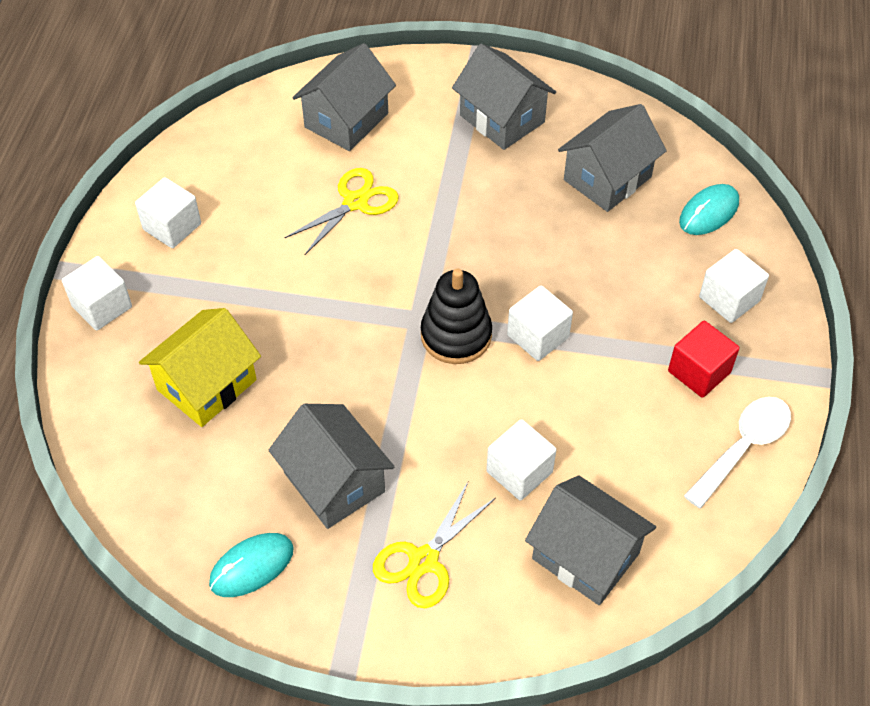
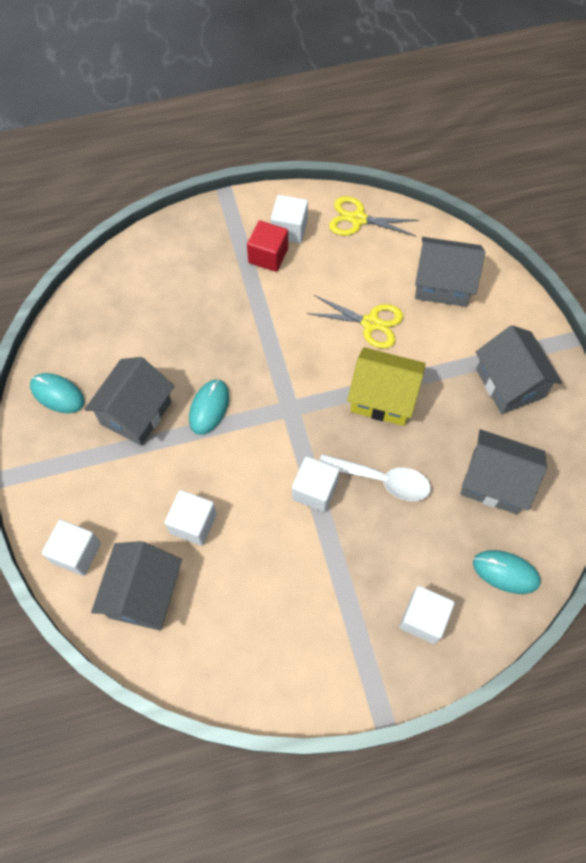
camera: 65 degrees right, 10 degrees up
white cube [62,256,132,331] -> white cube moved to [42,520,101,576]
yellow house [139,308,261,427] -> yellow house moved to [347,347,425,426]
yellow scissors [373,482,496,608] -> yellow scissors moved to [329,196,419,236]
black stacking toy [421,269,492,364] -> none
grey house [452,44,556,150] -> grey house turned 45 degrees counterclockwise [476,325,562,414]
red cube [668,321,740,398] -> red cube moved to [247,220,288,272]
white spoon [684,397,791,509] -> white spoon moved to [319,454,431,501]
none -> turquoise mouse [189,379,229,435]

